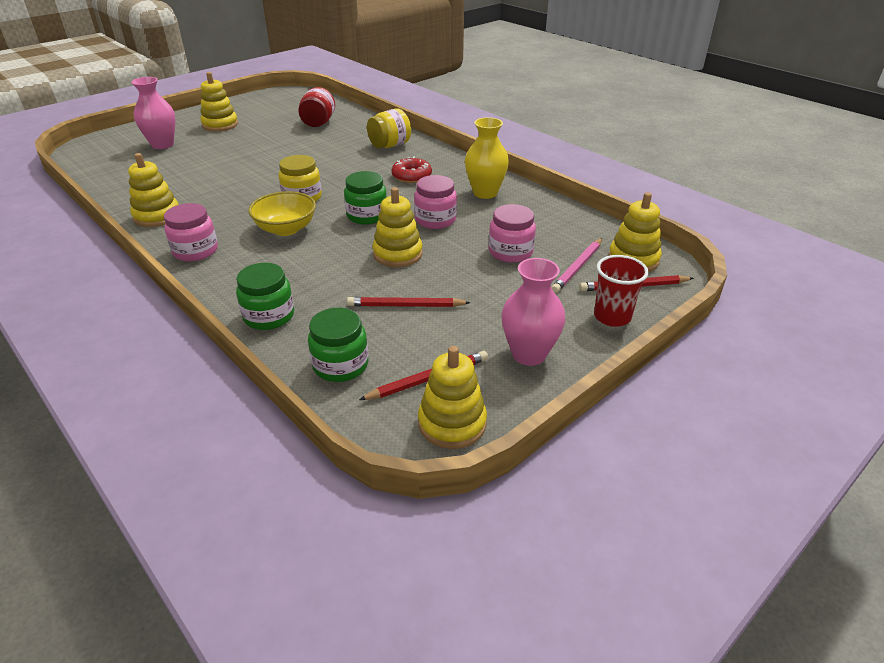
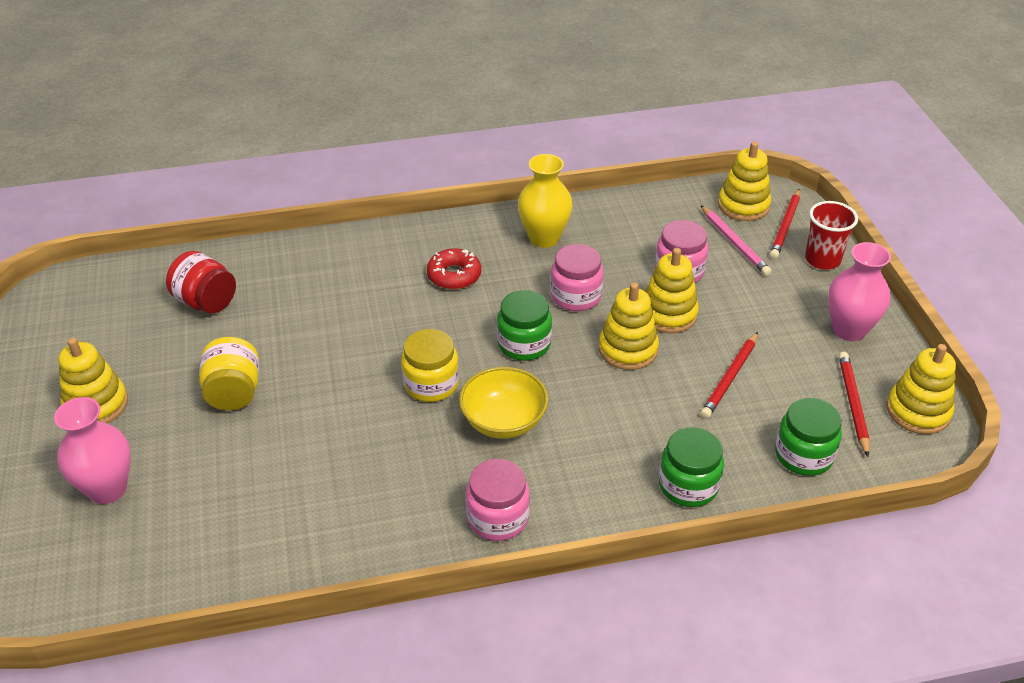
camera: 60 degrees left, 5 degrees up
yellow stacking toy [128,153,179,227] -> yellow stacking toy moved to [645,248,699,333]
yellow jar [367,108,411,148] -> yellow jar moved to [199,337,259,411]

